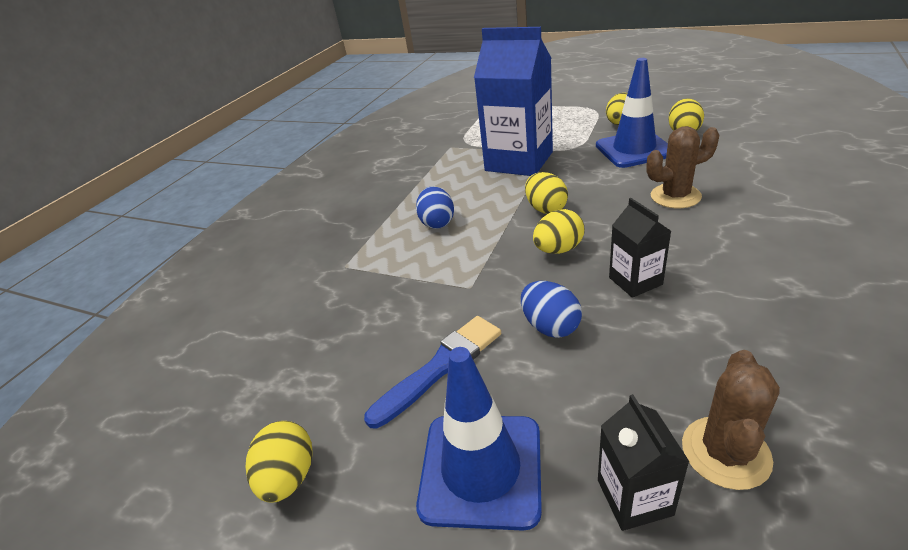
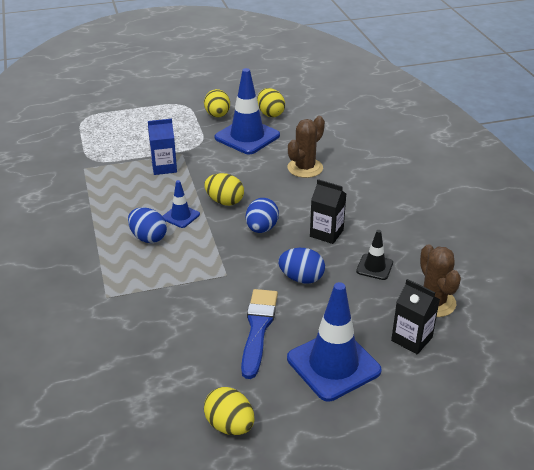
camera: 45 degrees left, 0 degrees up
blue carton [474,27,553,176] -> blue carton [148,119,177,175], size x0.48
yellow egg [533,209,585,254] -> blue egg [246,198,279,233]
none -> blue traffic cone [163,180,200,228]
none -> black traffic cone [356,230,393,280]

